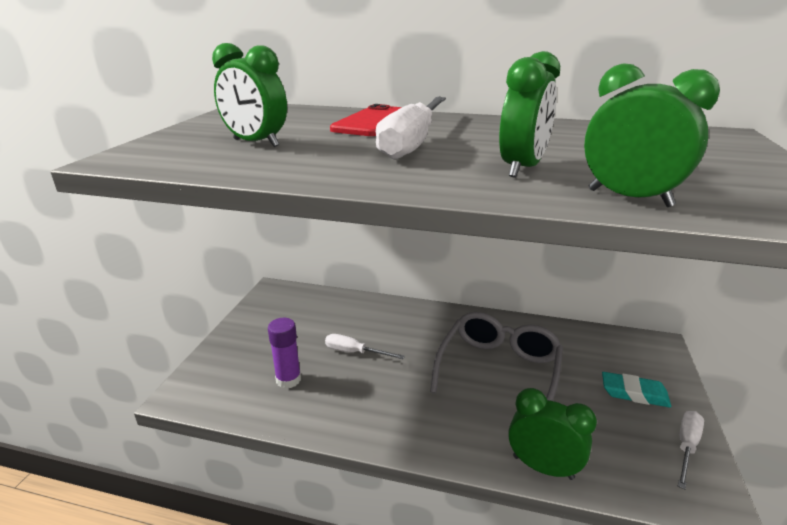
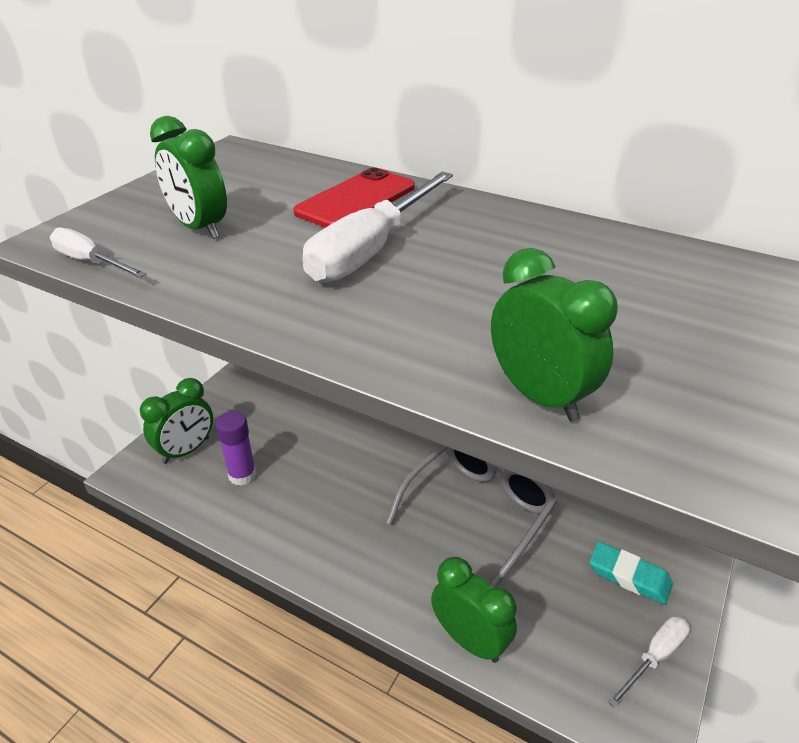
camera: 15 degrees right, 10 degrees up
white screwdriver [325,334,405,359] -> white screwdriver moved to [50,227,146,278]
green clock [499,51,560,178] -> green clock moved to [140,378,213,464]

